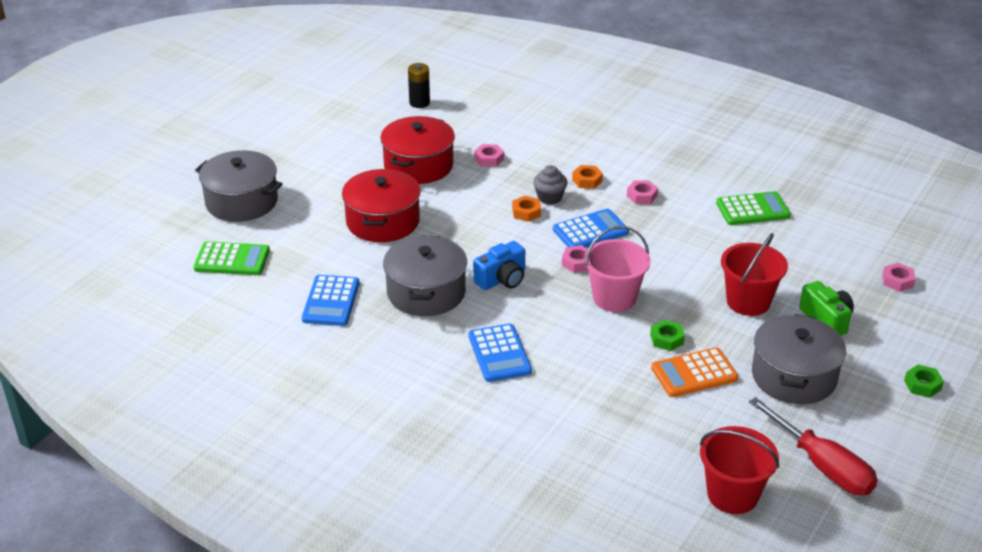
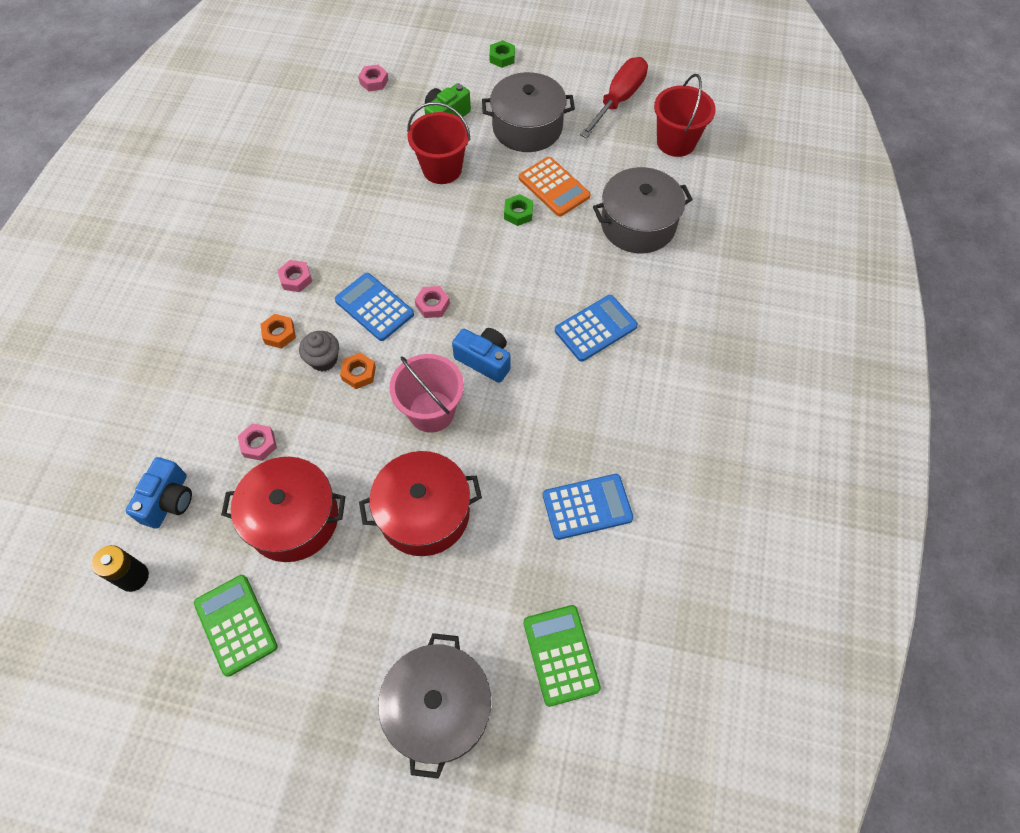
camera: 110 degrees left, 25 degrees up
grey pot [383,235,467,316] -> grey pot moved to [593,167,693,253]
pink bucket [584,226,651,312] -> pink bucket moved to [389,354,464,433]
green calculator [716,191,791,225] -> green calculator moved to [194,575,278,677]
none -> blue camera [126,457,192,529]

